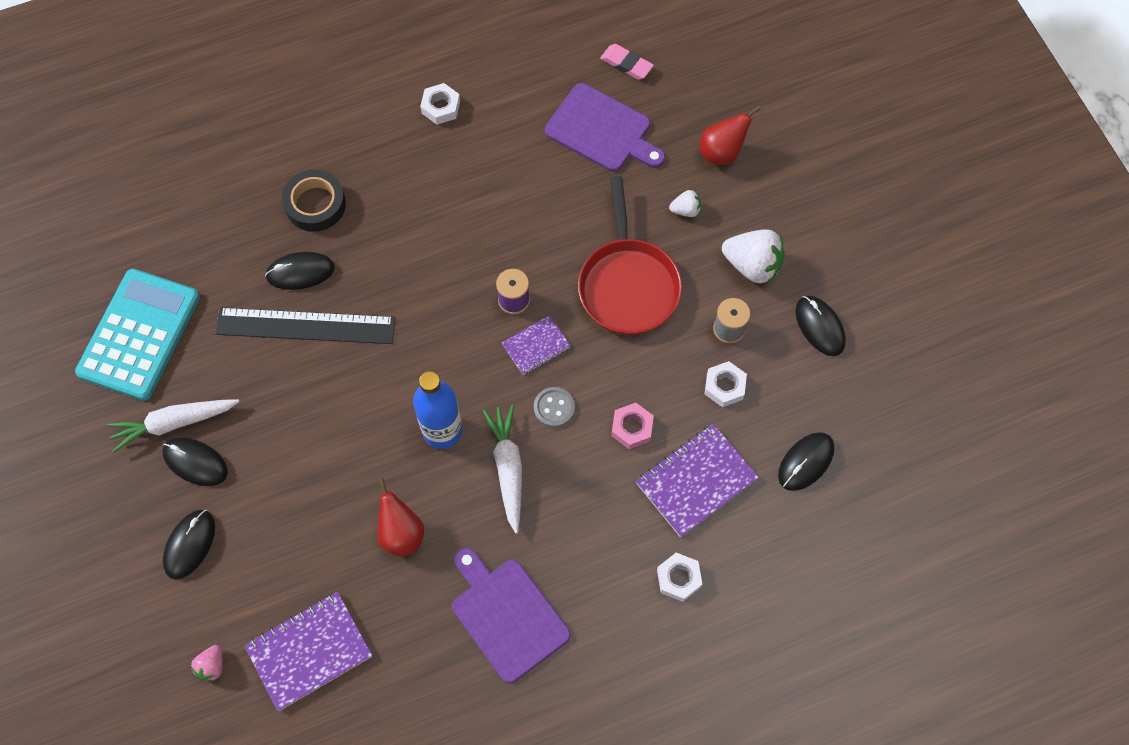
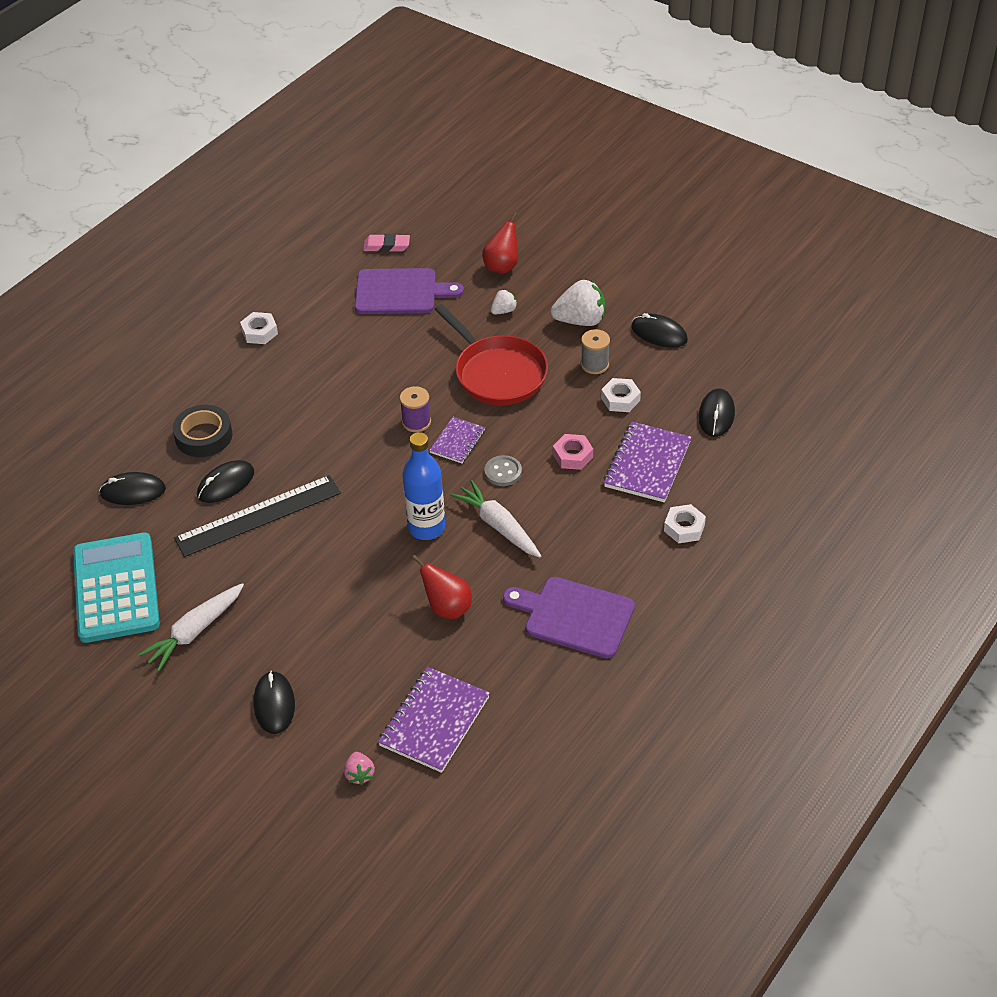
camera: 30 degrees left, 20 degrees down
black mouse [162,437,228,486] -> black mouse moved to [99,472,166,505]

